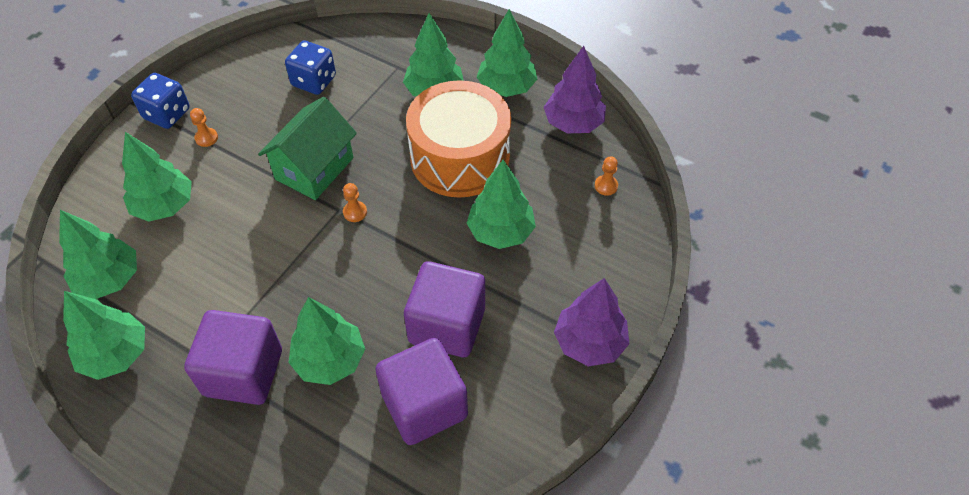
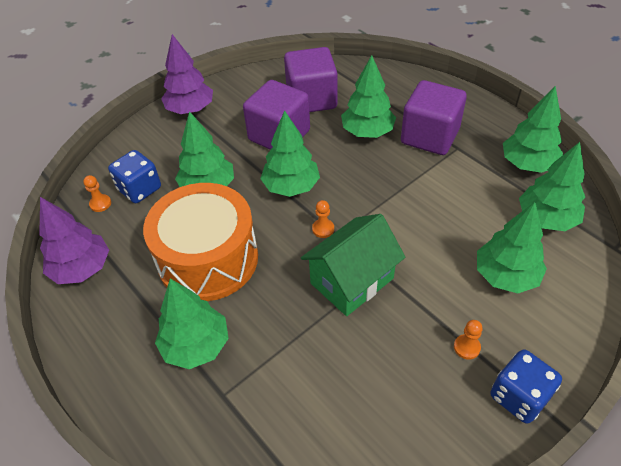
camera: 160 degrees left, 5 degrees down
blue dice [285,41,336,95] -> blue dice moved to [108,150,161,203]
green tree [477,9,537,97] -> green tree moved to [260,110,320,197]

